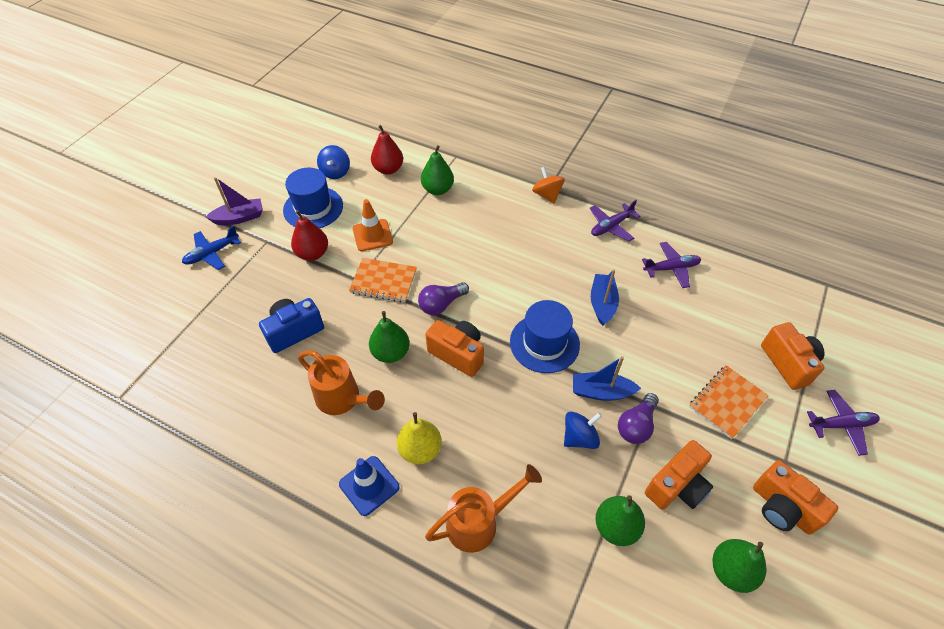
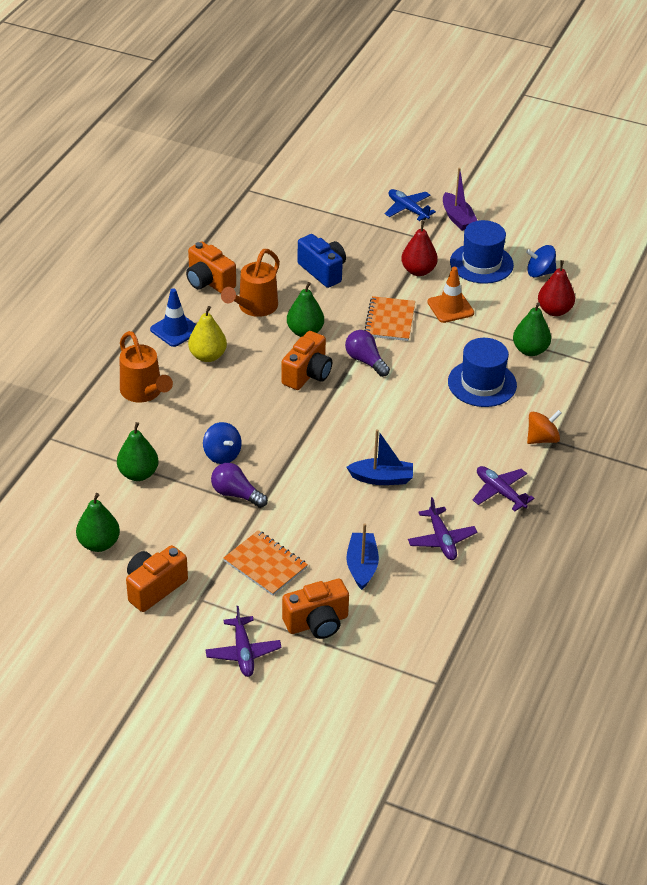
camera: 85 degrees right, 10 degrees down
blue hat [510,300,580,373] -> blue hat moved to [448,338,517,407]
blue boat [573,356,641,401] -> blue boat moved to [346,523,379,590]
orange camera [645,440,713,510] -> orange camera moved to [186,241,236,293]

